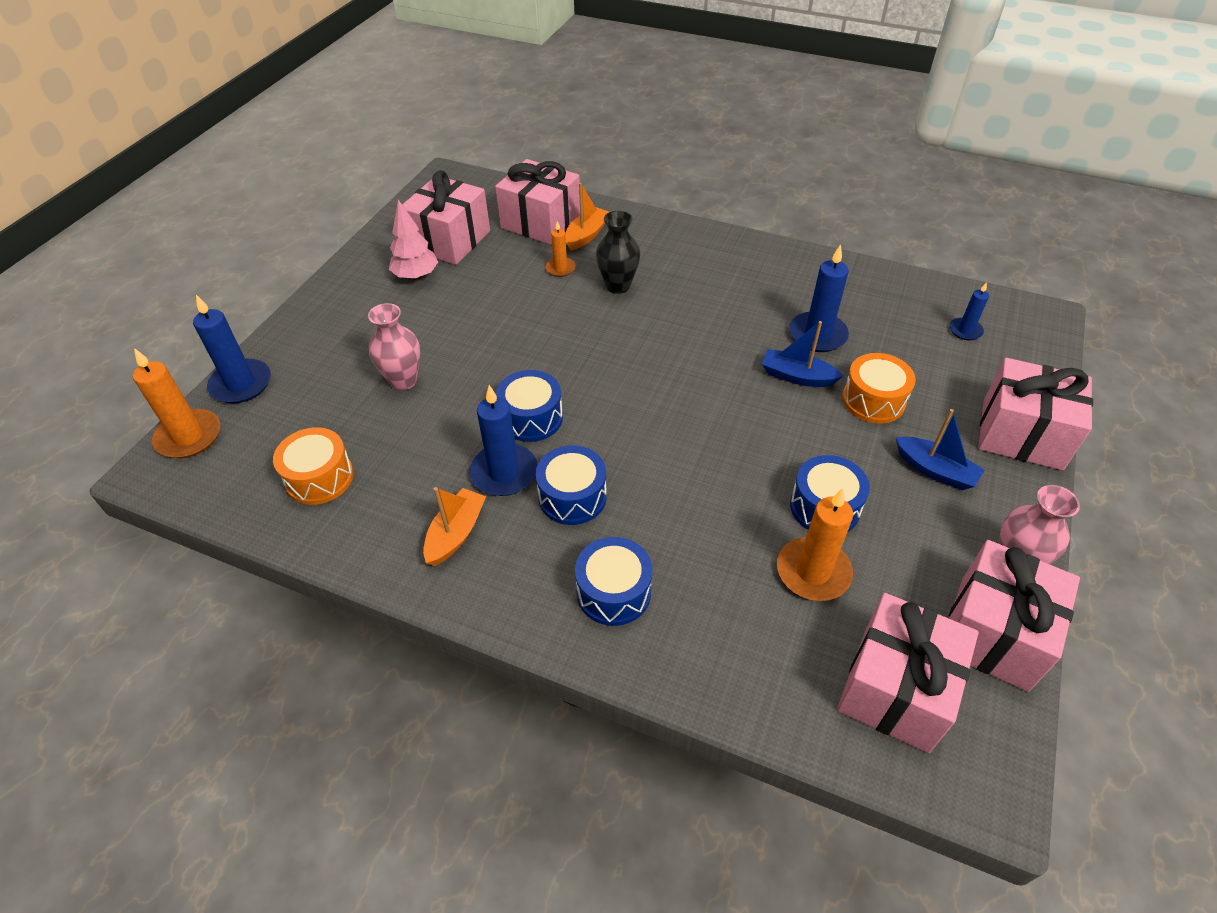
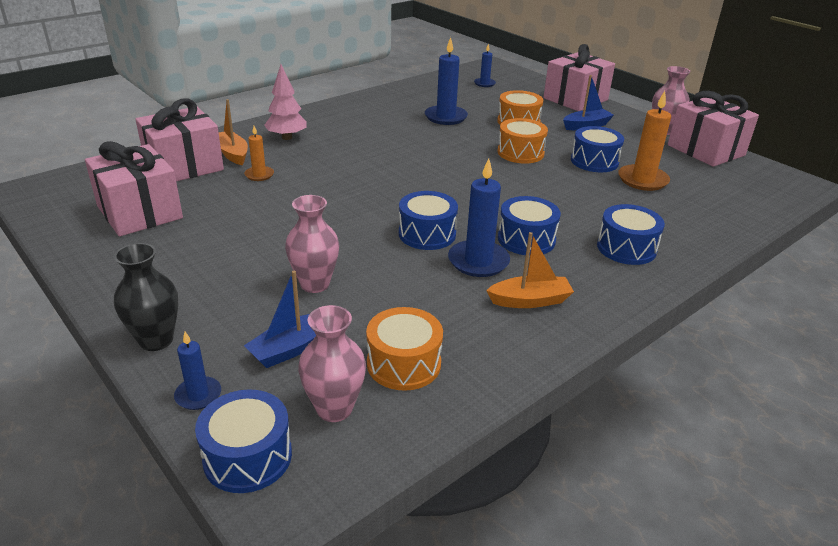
camera: 65 degrees left, 15 degrees down
orange candle [133,348,220,458] -> blue drum [195,390,292,493]
blue candle [193,295,271,403] -> blue candle [174,332,221,410], size x0.57
pink tree [389,200,438,280] -> pink tree moved to [264,64,307,140]
orange boat [423,487,486,566] -> orange boat turned 120 degrees clockwise [486,232,574,308]
black vase [596,211,640,294] -> black vase moved to [114,243,178,351]
blue boat [762,321,843,387] -> blue boat moved to [244,271,316,368]
pink gift [837,593,979,753] -> none
none -> pink vase [298,305,366,422]
none -> orange drum [498,118,548,164]

